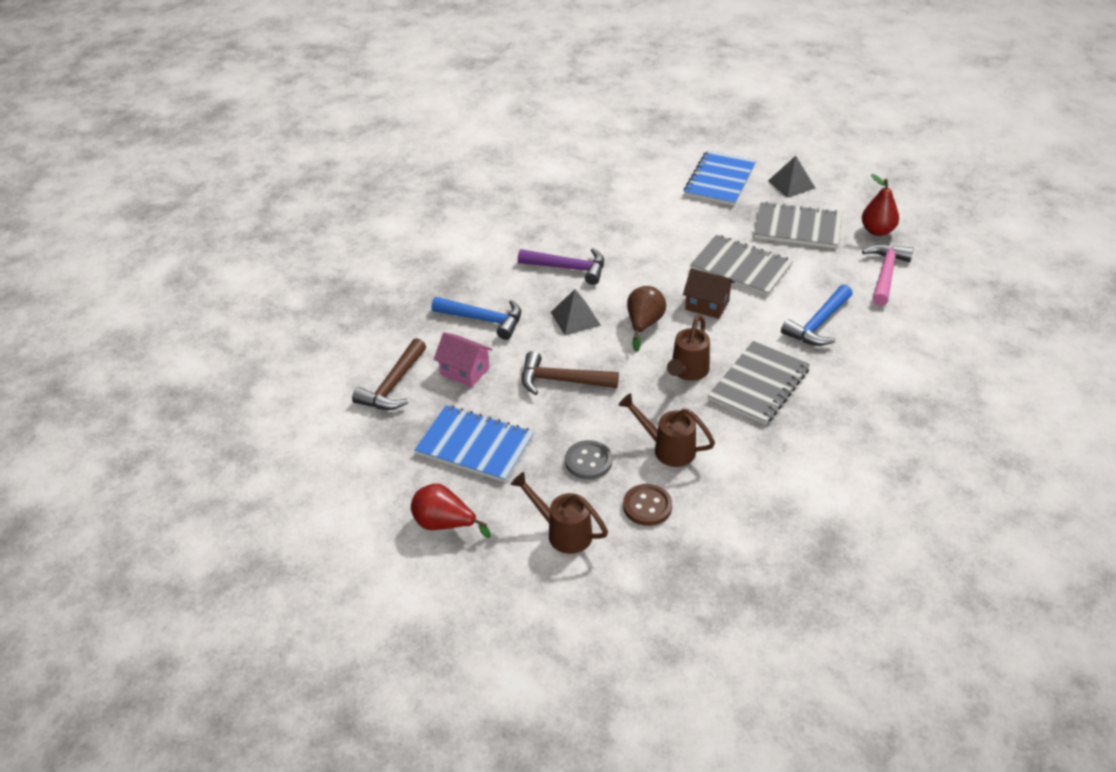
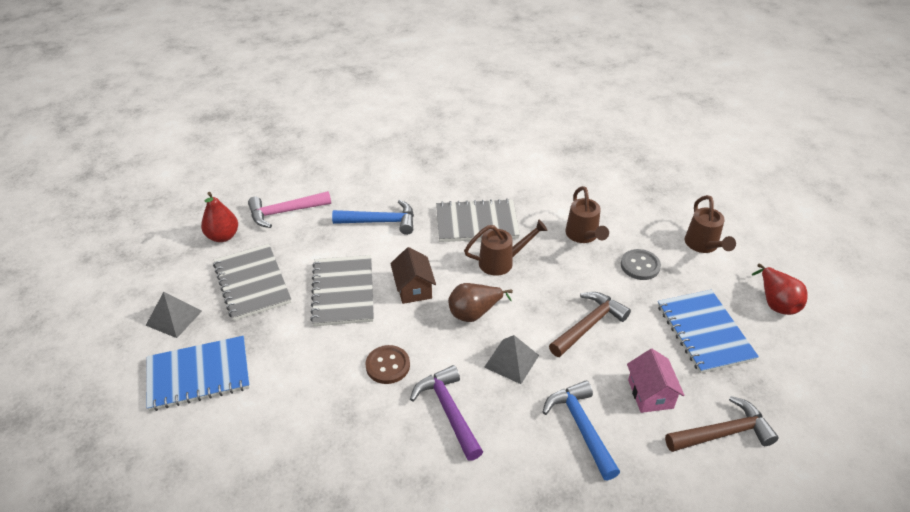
camera: 130 degrees left, 0 degrees up
brown hammer [522,351,619,395] -> brown hammer turned 105 degrees counterclockwise [549,292,631,357]
brown button [623,484,672,526] -> brown button moved to [365,345,410,384]

